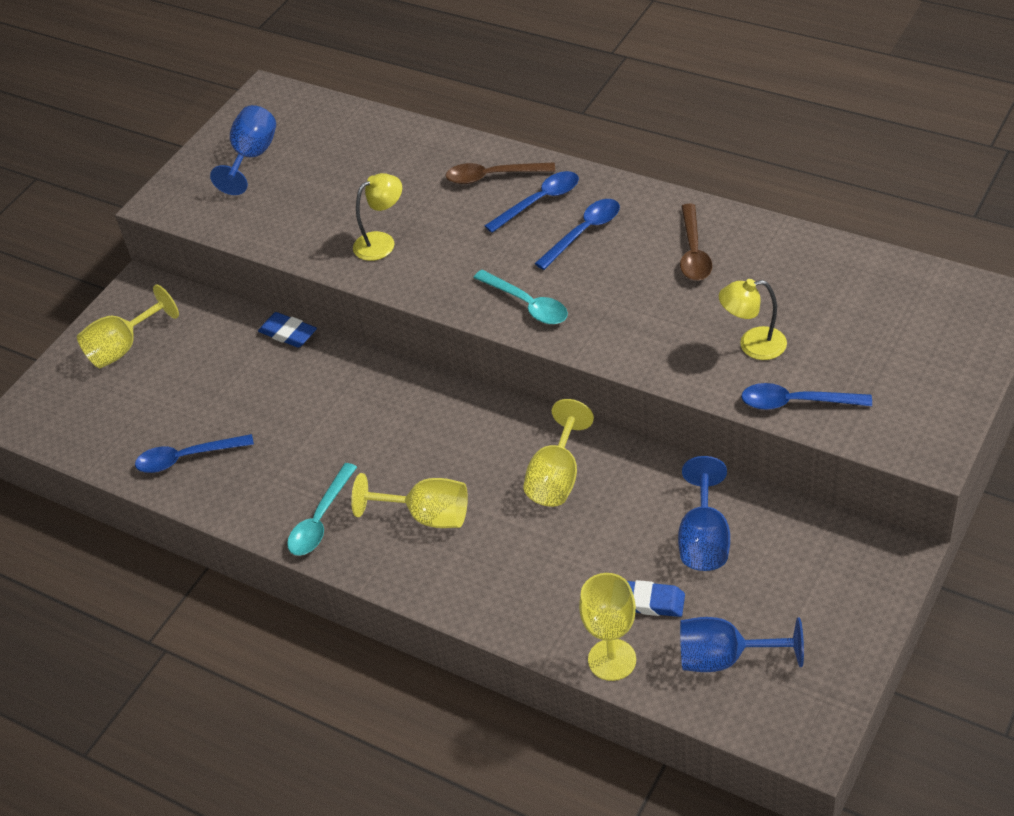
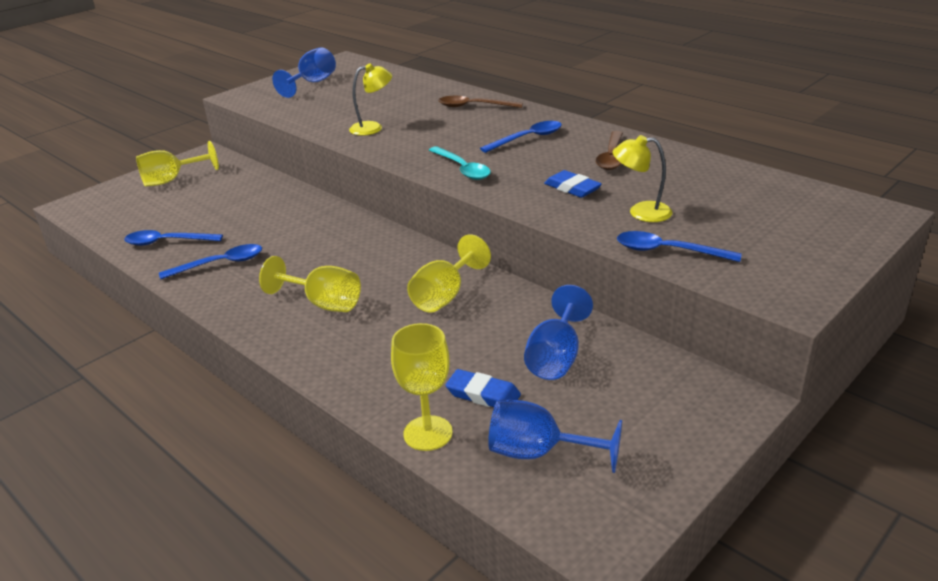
camera: 10 degrees right, 15 degrees down
blue eraser [258,312,317,348] -> blue eraser moved to [544,170,602,198]
turquoise spoon [287,463,357,556] -> none
blue spoon [485,171,579,233] -> blue spoon moved to [159,244,262,279]

